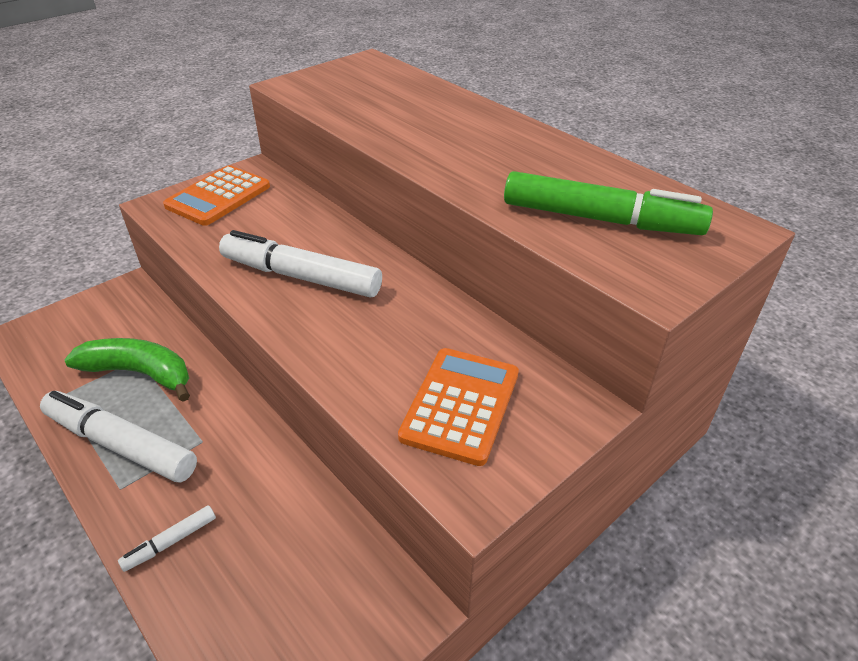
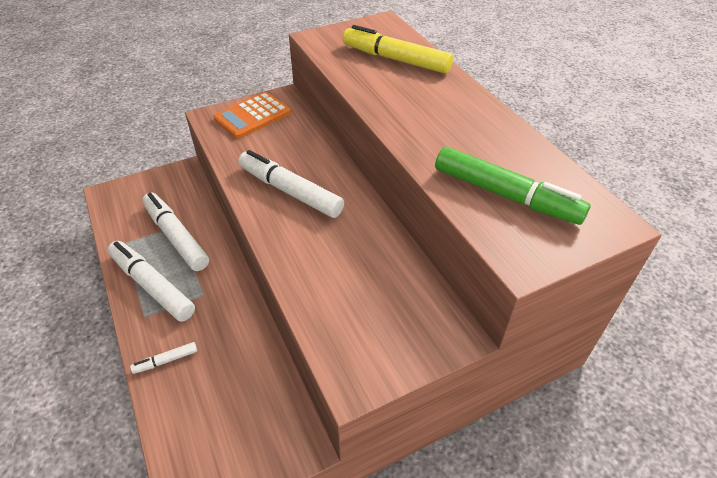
camera: 15 degrees right, 5 degrees up
green banana [64,338,190,402] -> white marker [142,192,209,271]
orange calculator [398,348,519,466] -> none
none -> yellow marker [343,25,453,74]

